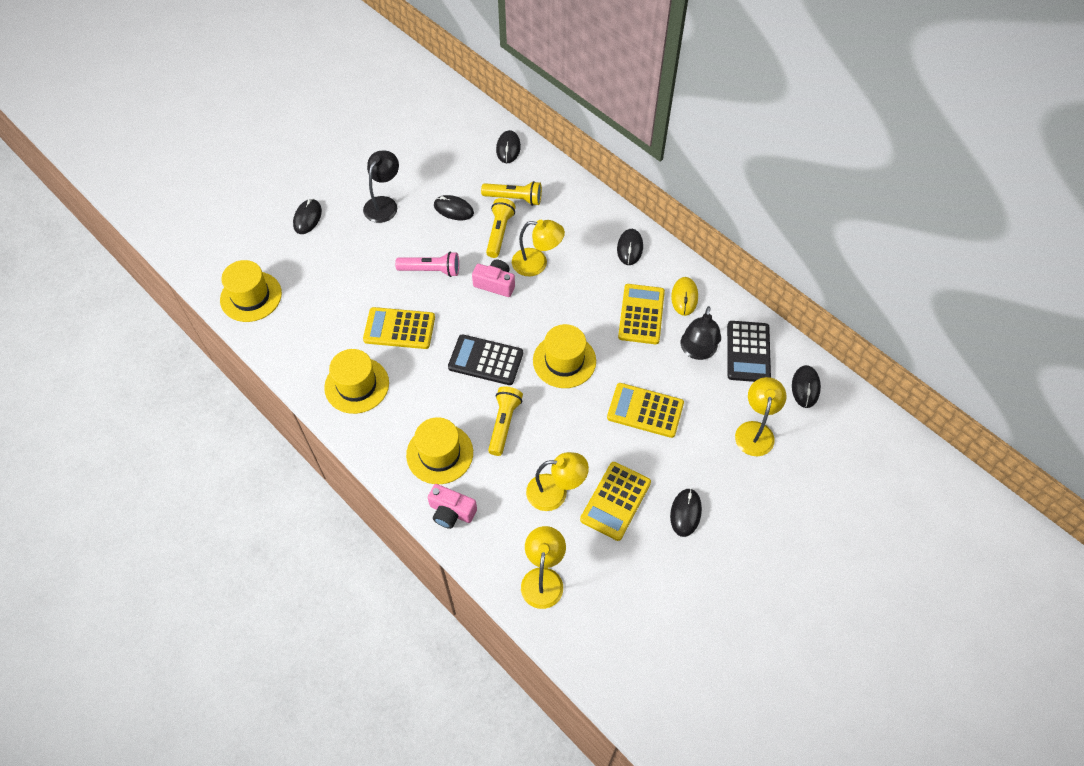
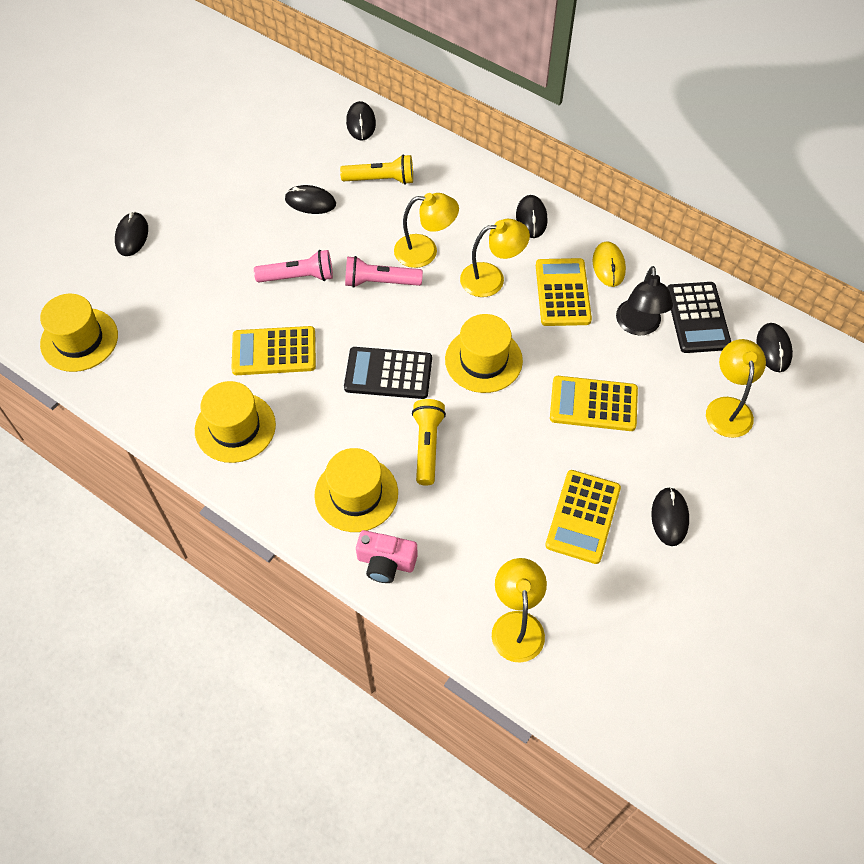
camera: 10 degrees left, 0 degrees up
black lamp [363,151,399,223] -> none
pink camera [472,260,515,297] -> pink flashlight [345,256,423,288]
yellow flashlight [486,198,516,258] -> none
yellow lamp [526,452,589,511] -> yellow lamp moved to [460,219,530,297]

